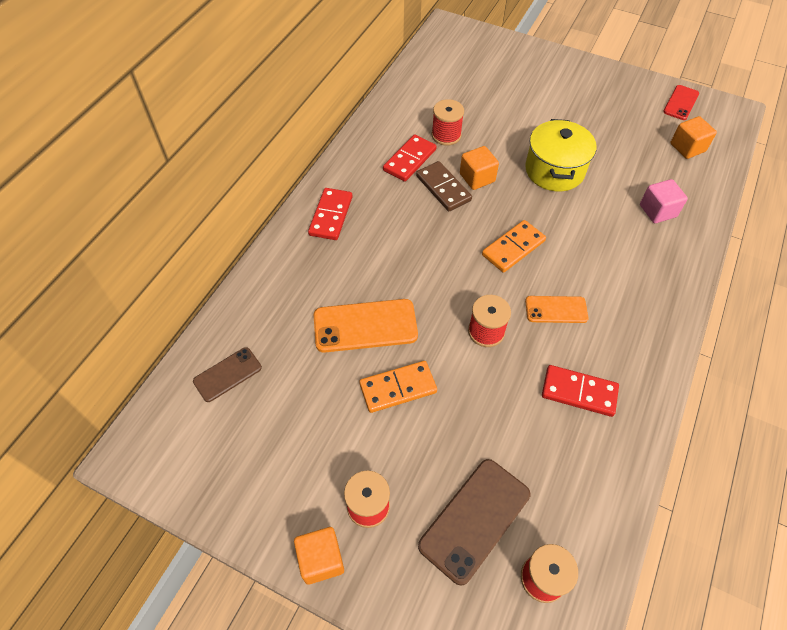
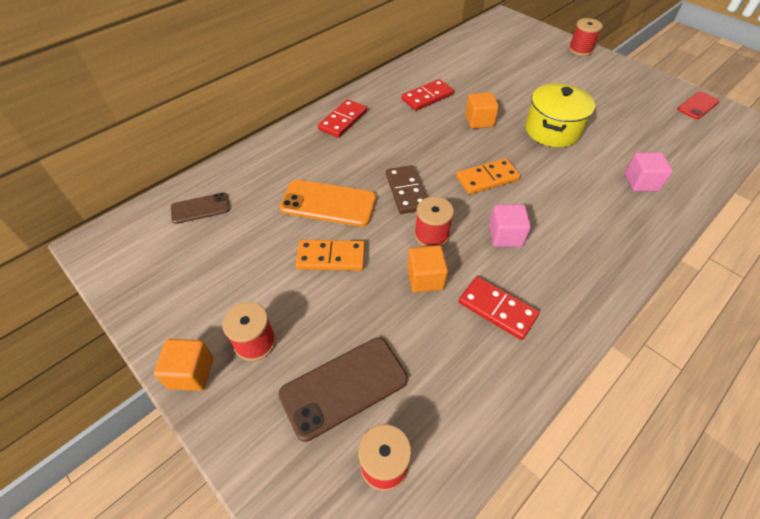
camera: 20 degrees right, 5 degrees down
brown domino [416,161,472,211] -> brown domino moved to [386,165,426,214]
red spool [431,99,464,146] -> red spool moved to [568,18,603,56]
orange phone [525,296,588,323] -> pink cube [489,204,531,247]
orange cube [671,116,717,159] -> orange cube moved to [407,245,448,293]

